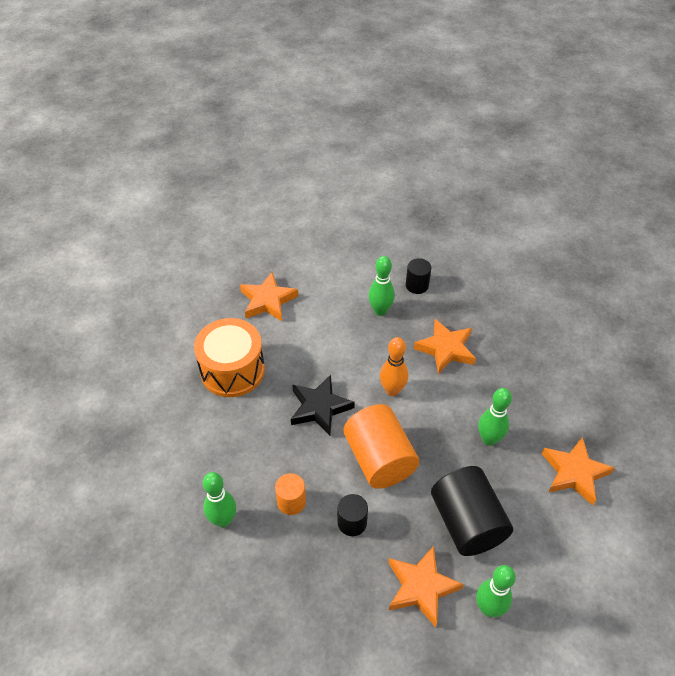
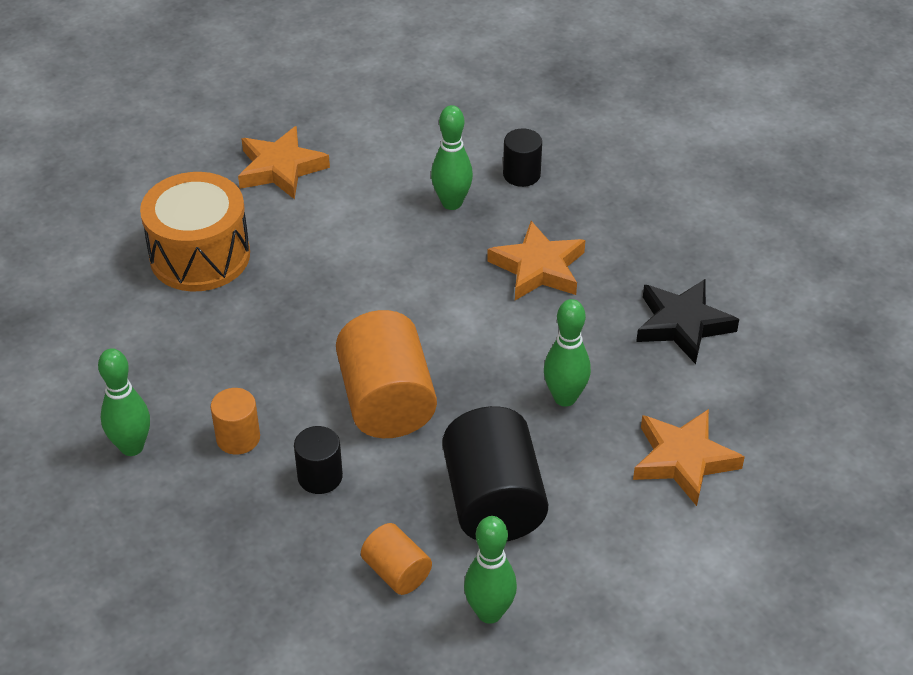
camera: 10 degrees right, 5 degrees down
black star [291,375,355,436] -> black star moved to [636,279,739,364]
orange bowling pin [380,337,408,396] -> none
orange star [388,546,464,628] -> orange cylinder [361,523,432,595]

